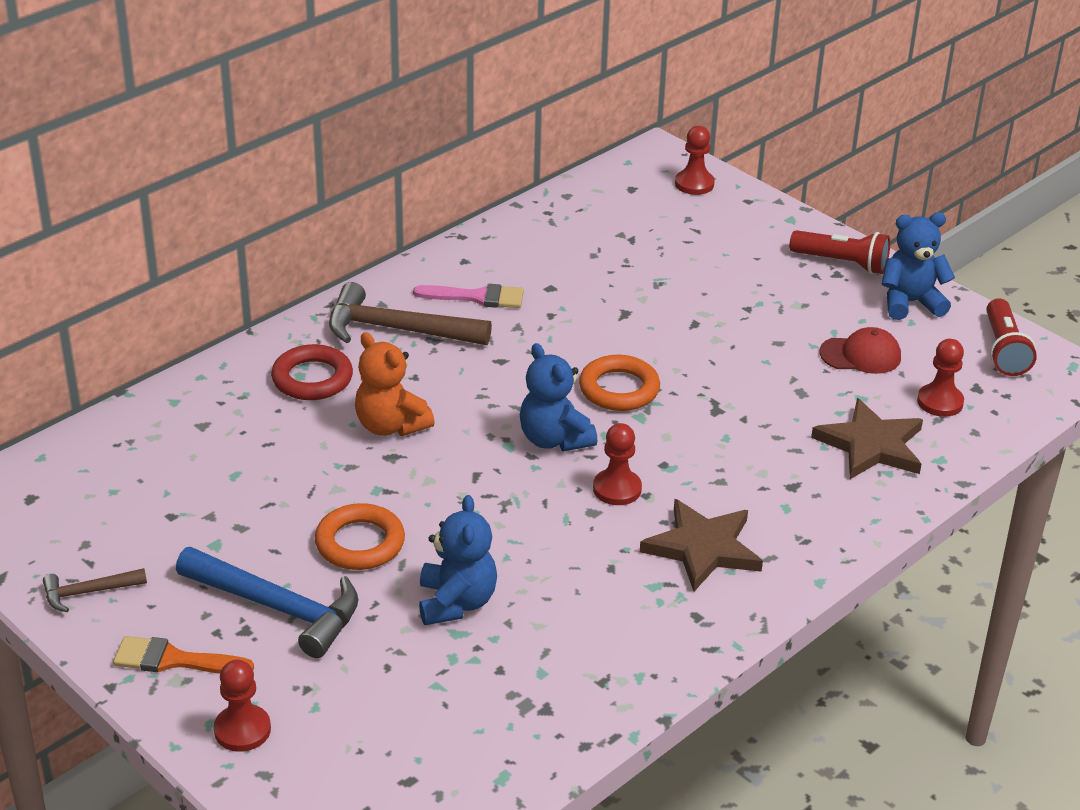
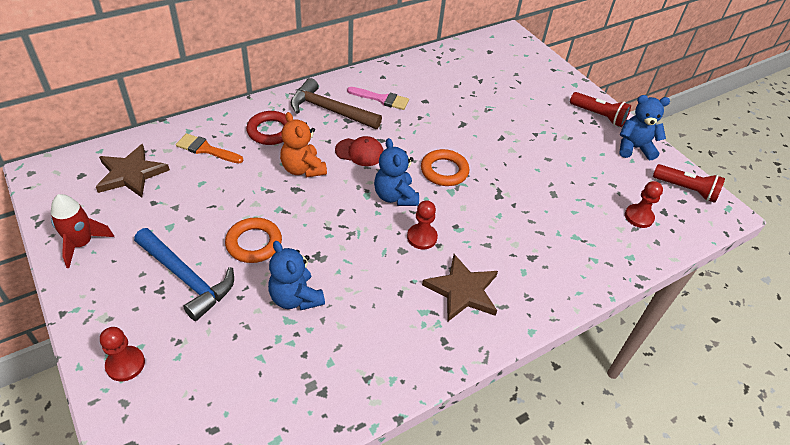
camera: 10 degrees right, 10 degrees up
brown hammer [43,568,147,612] -> red rocket [51,194,114,268]
orange brush [113,636,254,674] -> orange brush moved to [176,133,243,163]
blue teddy bear [419,495,497,625] -> blue teddy bear turned 135 degrees clockwise [268,241,325,310]
red pawn [675,126,715,195] -> none
brown star [811,398,923,479] -> brown star moved to [96,144,170,198]
red cap [819,327,901,374] -> red cap moved to [335,136,384,166]
red flashlight [986,298,1037,376] -> red flashlight turned 75 degrees counterclockwise [653,164,725,203]

